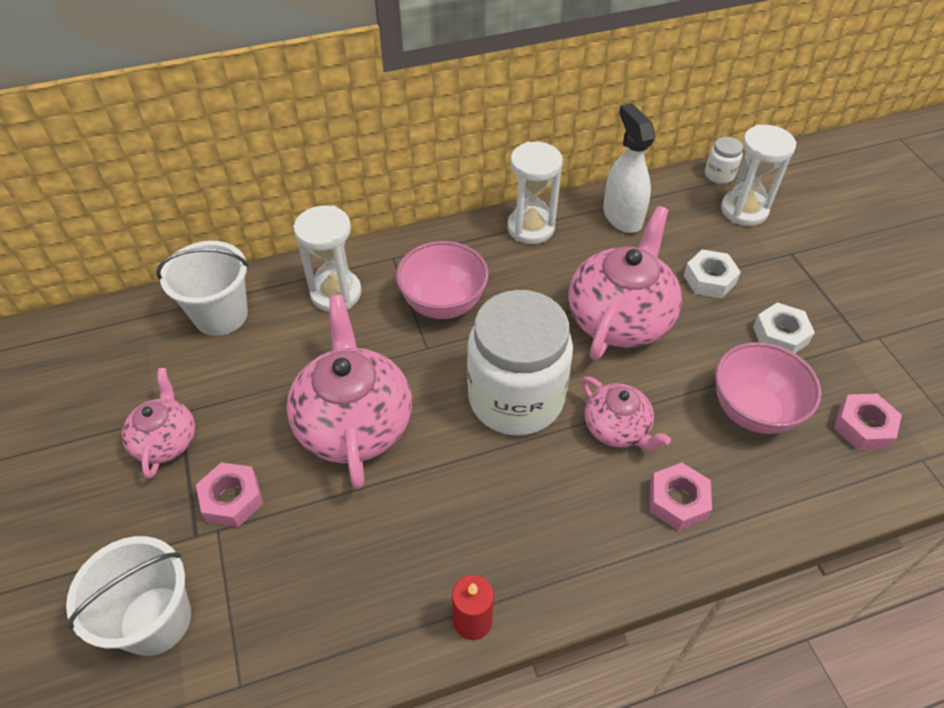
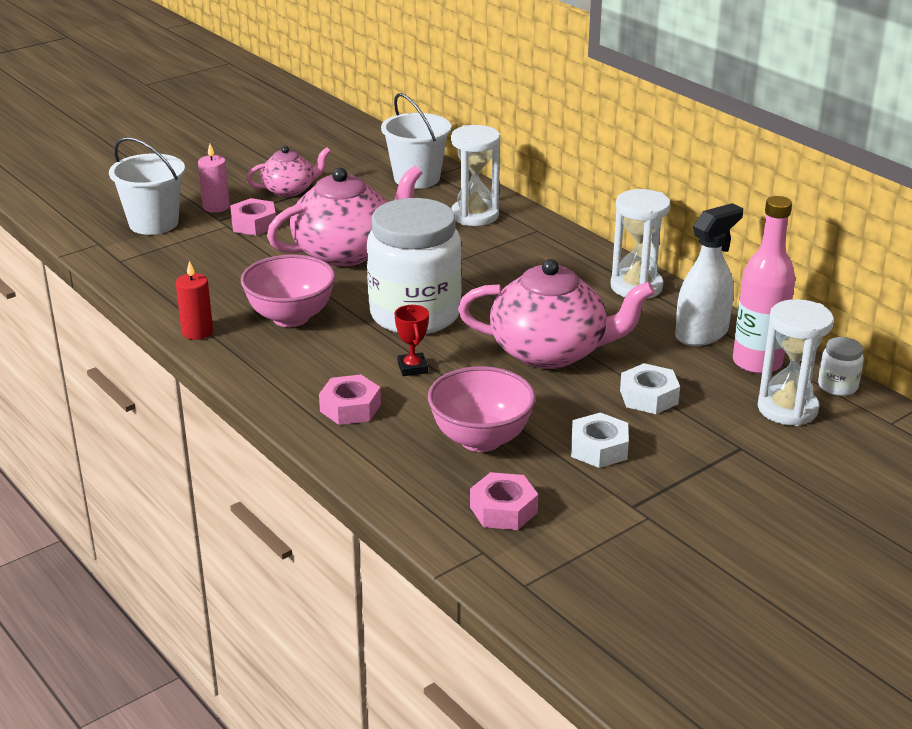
camera: 70 degrees right, 20 degrees down
pink bowl [396,241,488,319] -> pink bowl moved to [241,254,335,327]
pink teapot [581,376,671,451] -> red trophy [394,305,429,376]
none -> pink candle [198,144,230,213]
none -> pink bottle [733,196,795,374]

